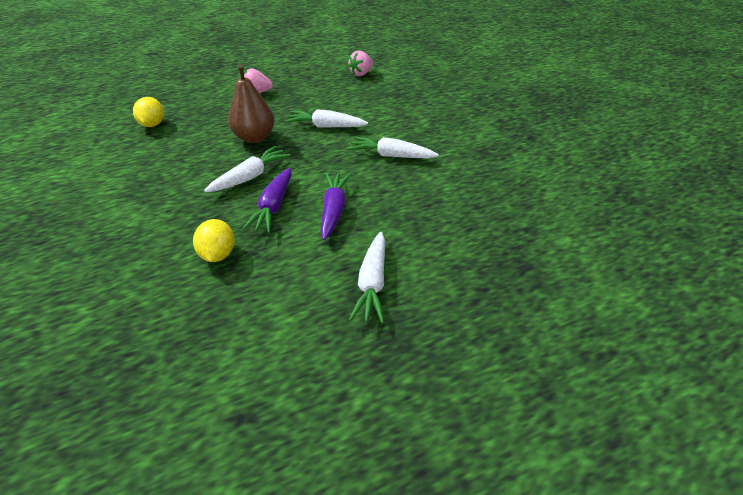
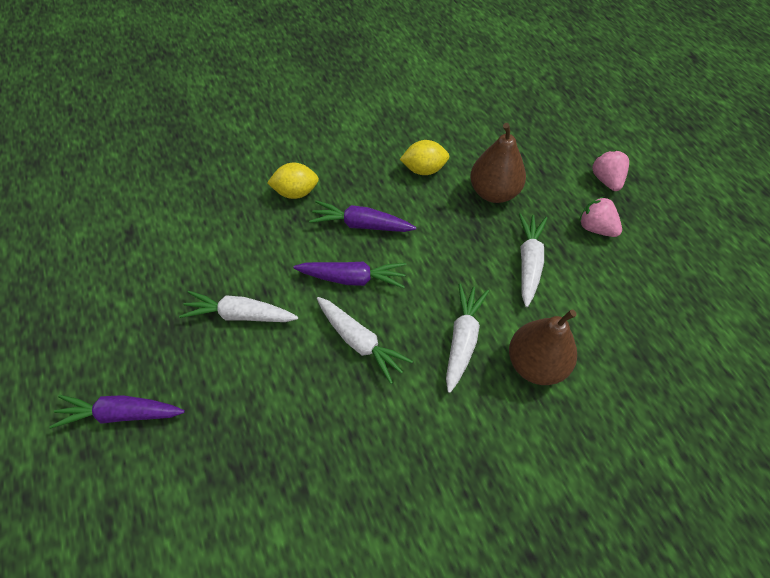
camera: 90 degrees right, 15 degrees up
yellow lemon [133,97,164,127] -> yellow lemon moved to [400,140,449,175]
white carrot [204,146,290,192] -> white carrot moved to [317,297,413,384]
pink strawberry [348,51,373,76] -> pink strawberry moved to [579,197,622,237]
none -> purple carrot [49,395,185,429]
none -> brown pear [509,309,577,385]

